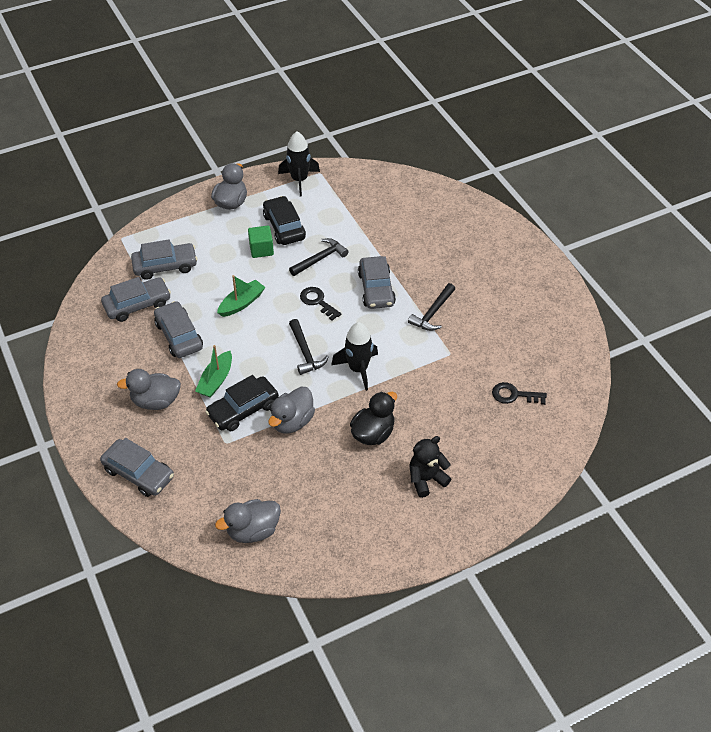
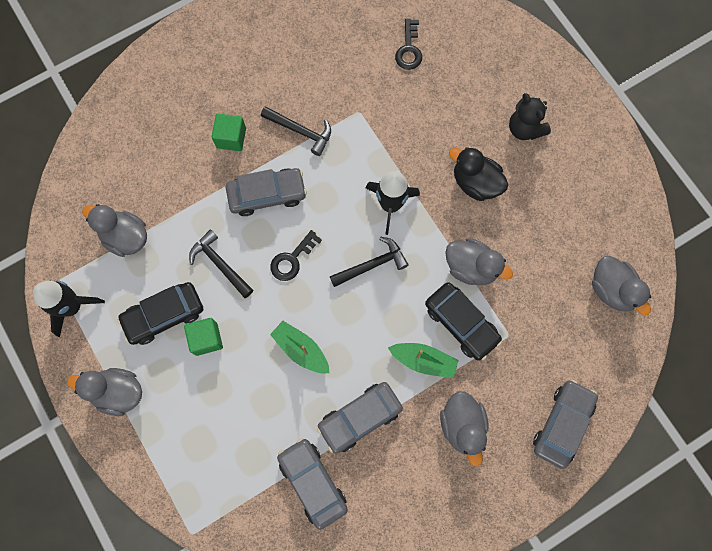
camera: 95 degrees left, 25 degrees up
grey car [131,240,197,280] -> none
none -> grey duck [82,204,147,257]
none -> green cube [211,113,246,151]

